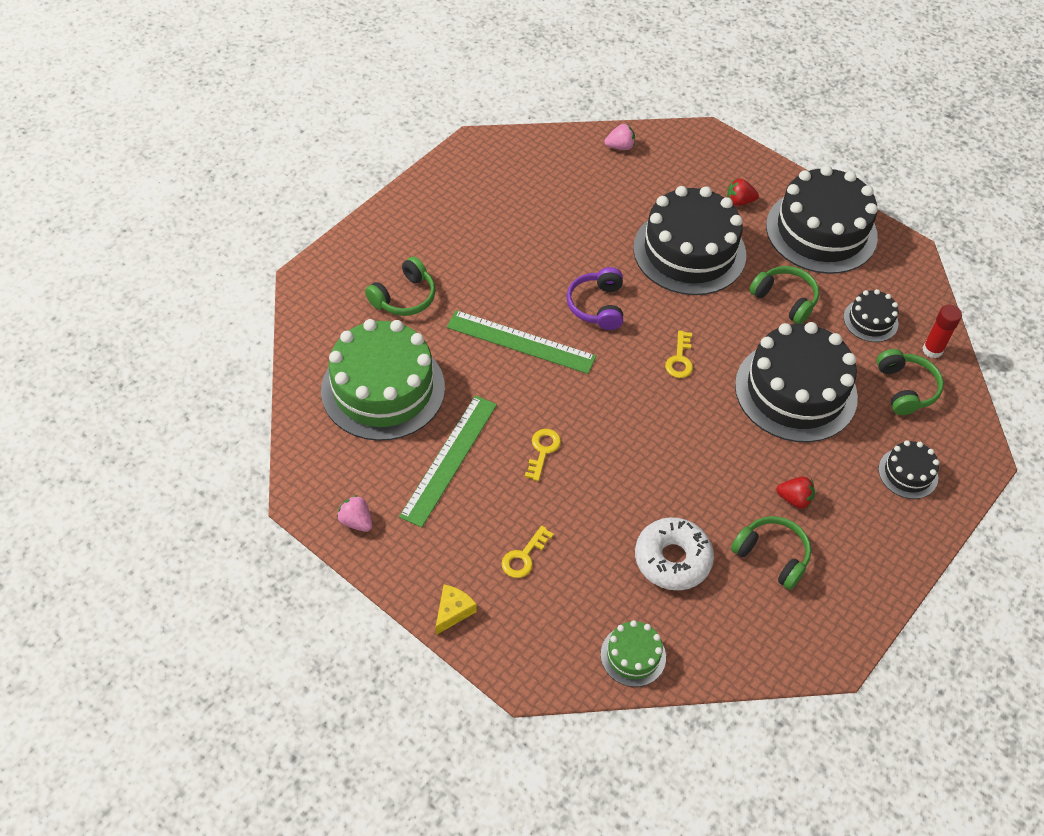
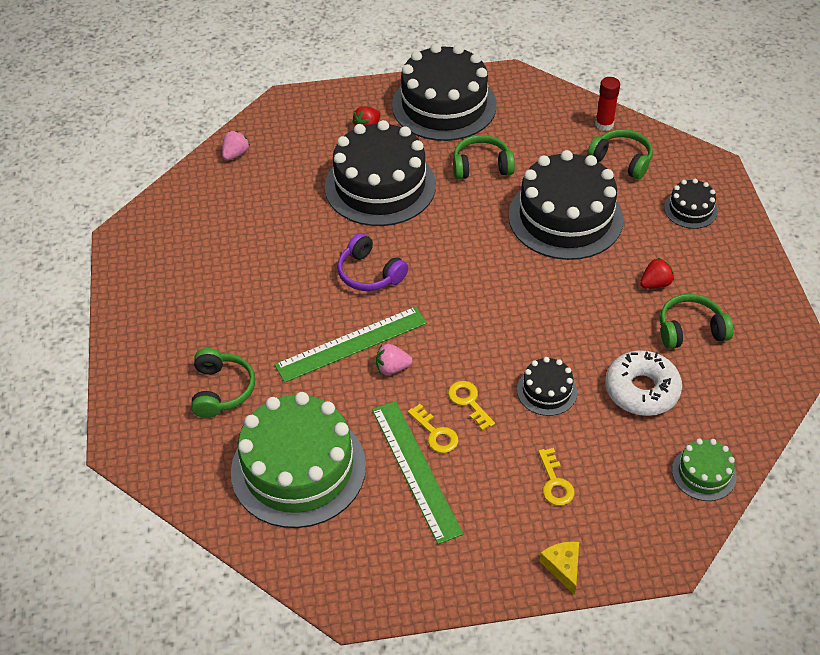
camera: 45 degrees left, 5 degrees down
pink strawberry [337,495,372,532] -> pink strawberry moved to [376,344,412,375]
yellow key [665,330,693,378] -> yellow key moved to [408,404,459,453]
black cake [843,289,899,342] -> black cake moved to [517,357,577,416]

